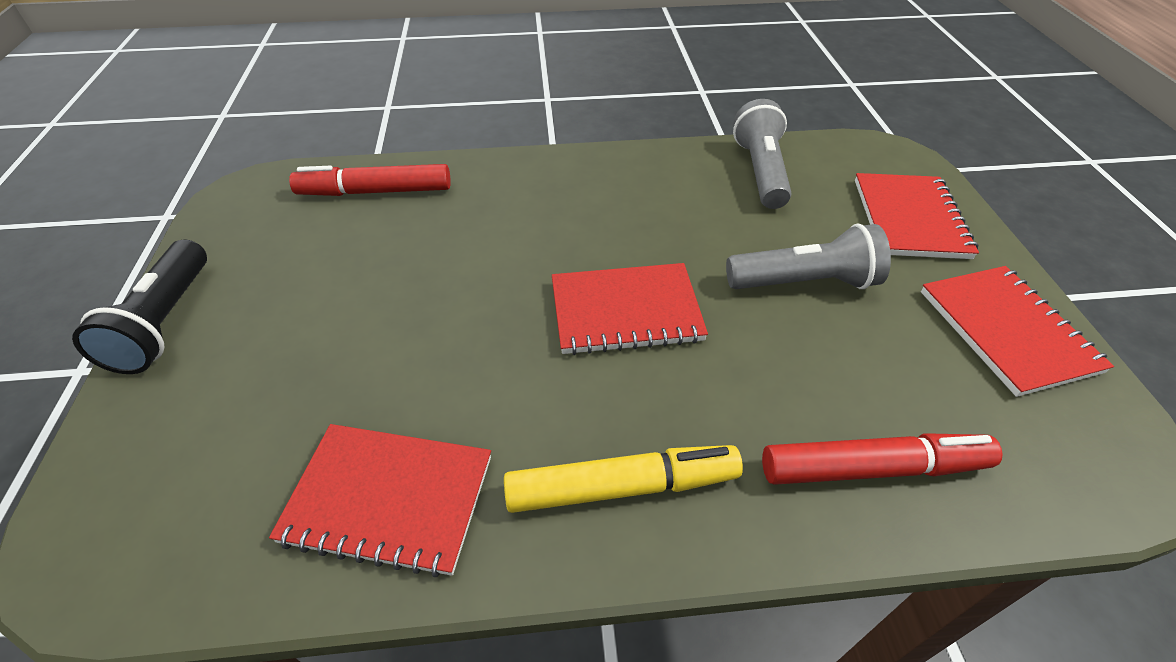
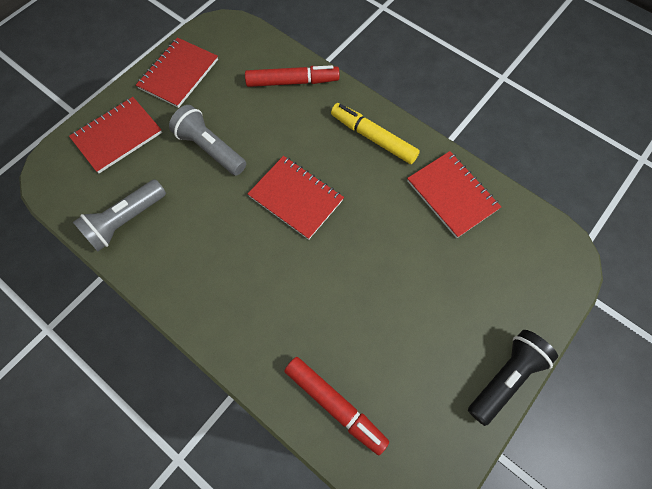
camera: 135 degrees left, 20 degrees up
red marker [762,433,1003,485] -> red marker turned 135 degrees clockwise [245,65,340,87]

